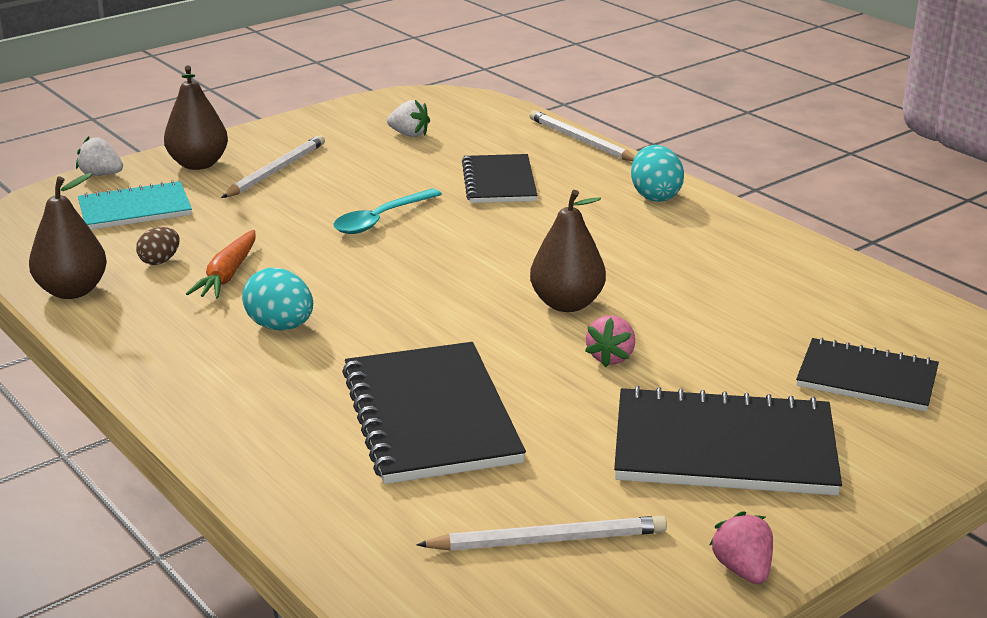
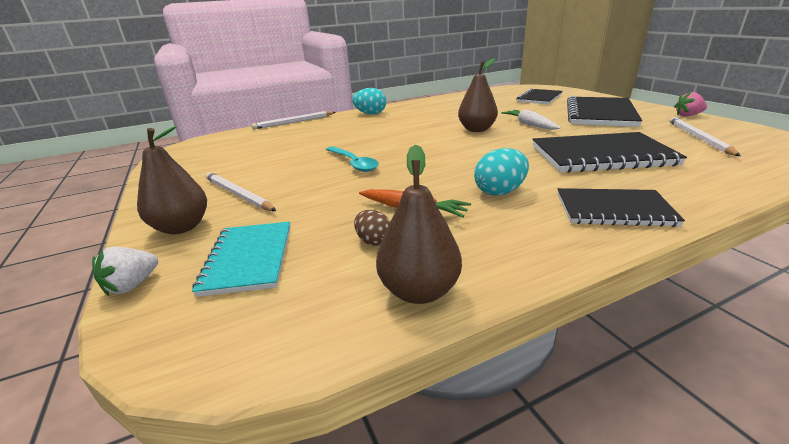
camera: 75 degrees left, 0 degrees up
white strawberry [387,100,430,137] -> none
black notebook [462,154,537,203] -> black notebook moved to [557,188,685,227]
pink strawberry [585,315,635,367] -> white carrot [501,110,561,130]

